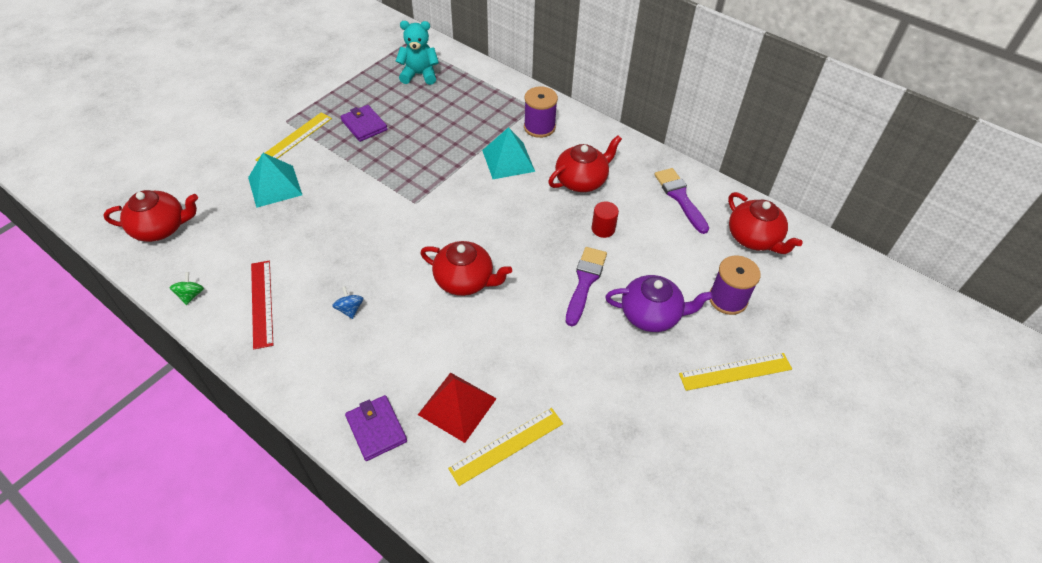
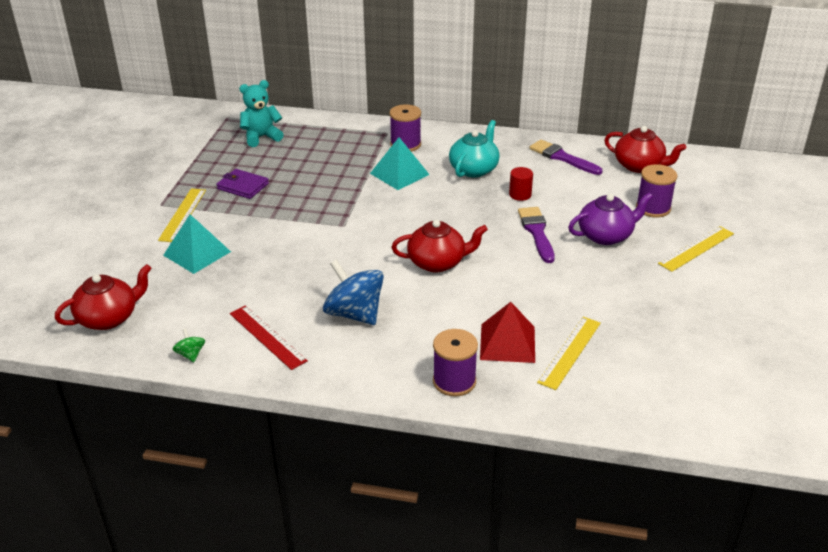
camera: 25 degrees left, 15 degrees down
blue spinning top [332,286,364,319] -> blue spinning top [323,259,384,325], size x2.25
purple wallet [345,395,407,461] -> purple spool [433,329,478,397]
red teapot [548,135,622,192] -> turquoise teapot [449,120,500,178]

